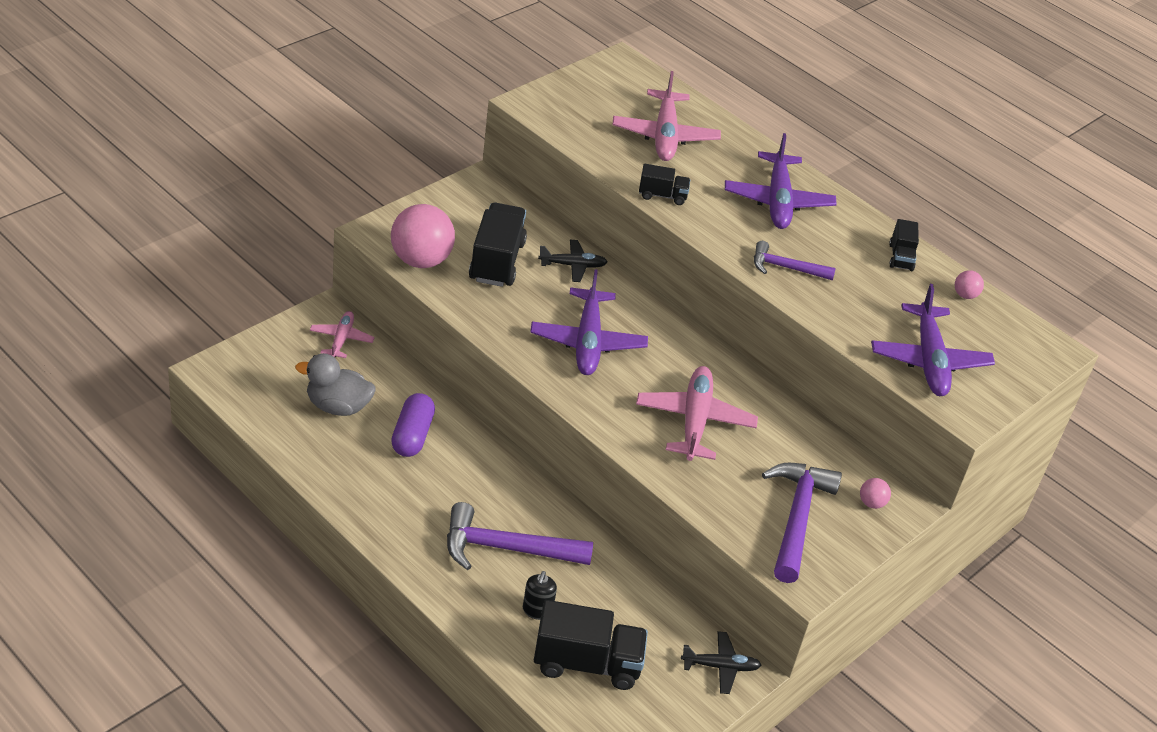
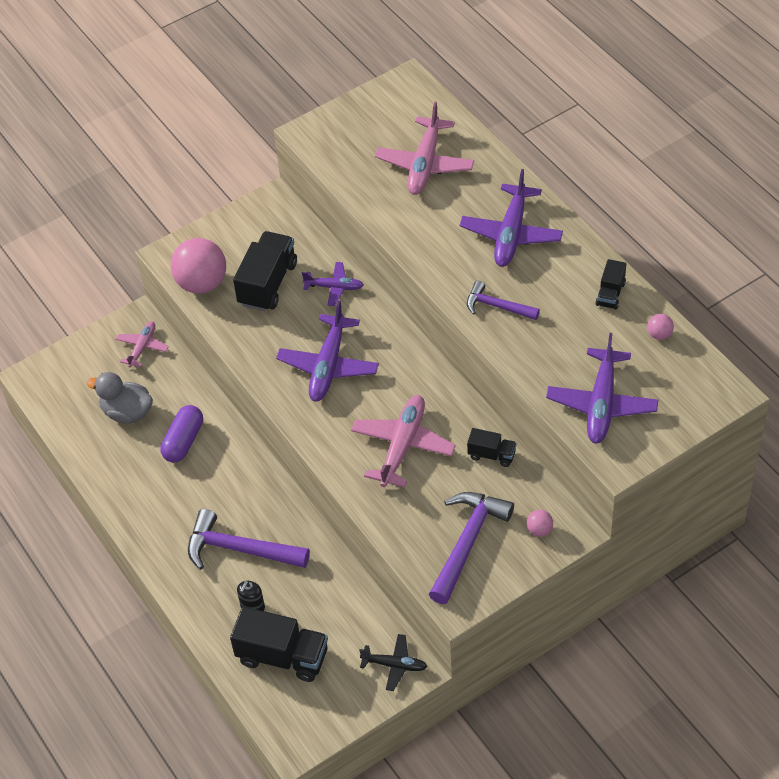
camera: 20 degrees right, 10 degrees up
black plane [538,240,607,282] -> purple plane [302,262,363,306]
black truck [639,164,690,205] -> black truck moved to [467,428,517,467]

